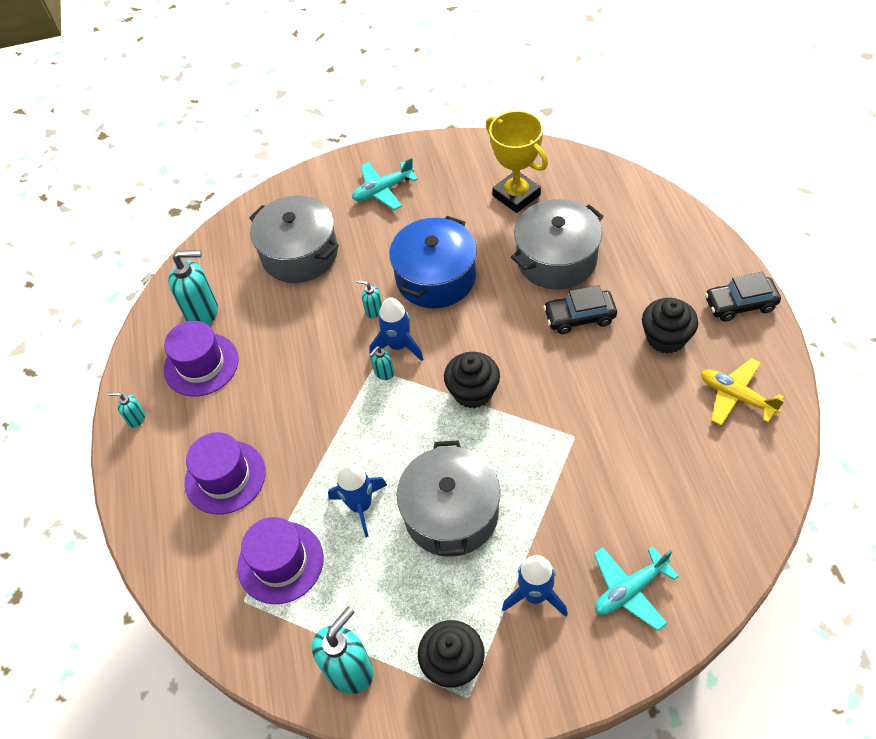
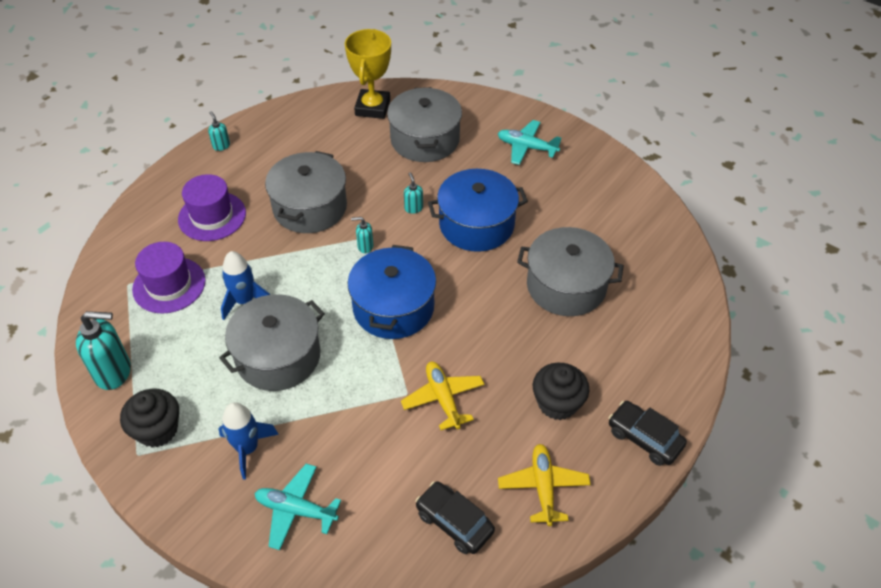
camera: 45 degrees right, 5 degrees down
purple hat [164,321,239,396] -> none
turquoise soap dispenser [168,250,218,325] -> none
blue rocket [370,297,424,361] -> none
black cupcake [444,352,500,408] -> blue pot [348,245,436,339]
yellow trophy [486,111,548,213] -> yellow trophy moved to [345,29,391,119]
black car [543,285,617,334] -> black car moved to [415,481,495,554]
none -> grey pot [265,151,347,233]
none -> yellow plane [401,362,484,430]

